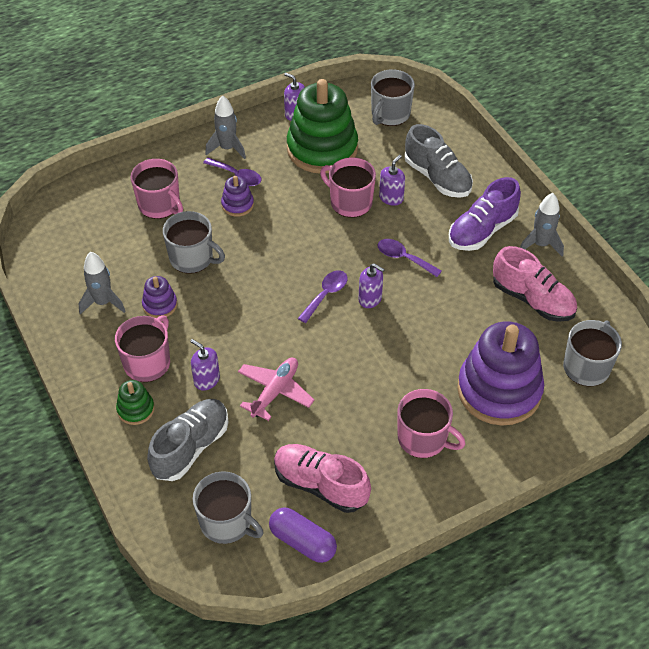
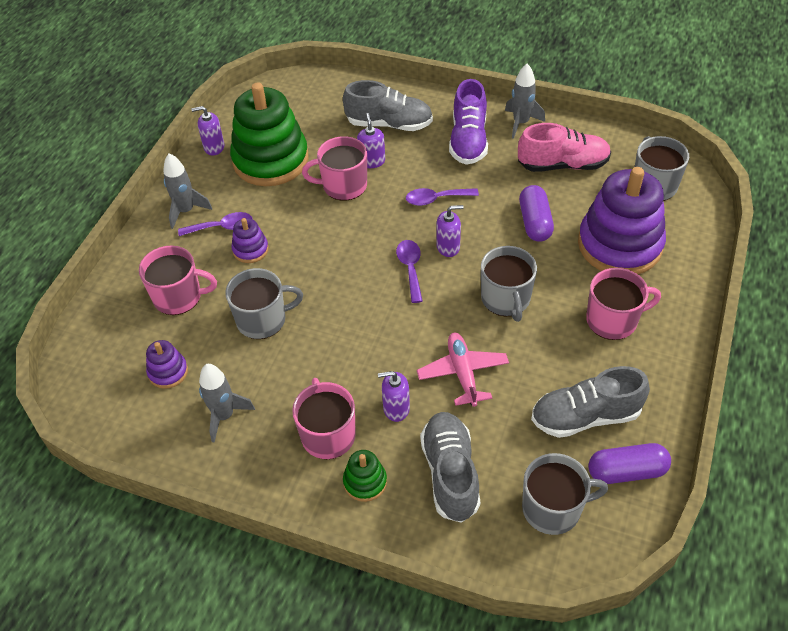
camera: 40 degrees left, 0 degrees up
purple stacking toy [142,276,177,318] -> purple stacking toy moved to [146,340,188,389]
pink shoe [274,444,371,513] -> grey shoe [531,366,650,438]
grey mug [371,69,415,126] -> grey mug moved to [481,246,537,322]
none -> purple capsule [519,185,554,242]

